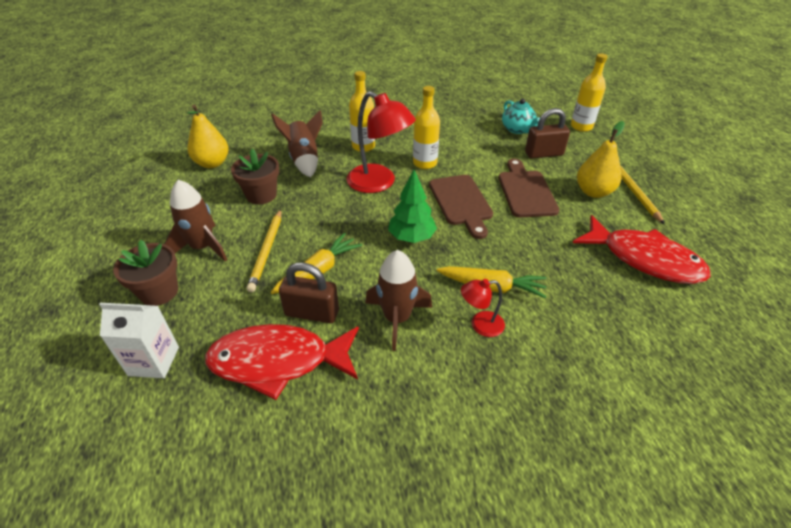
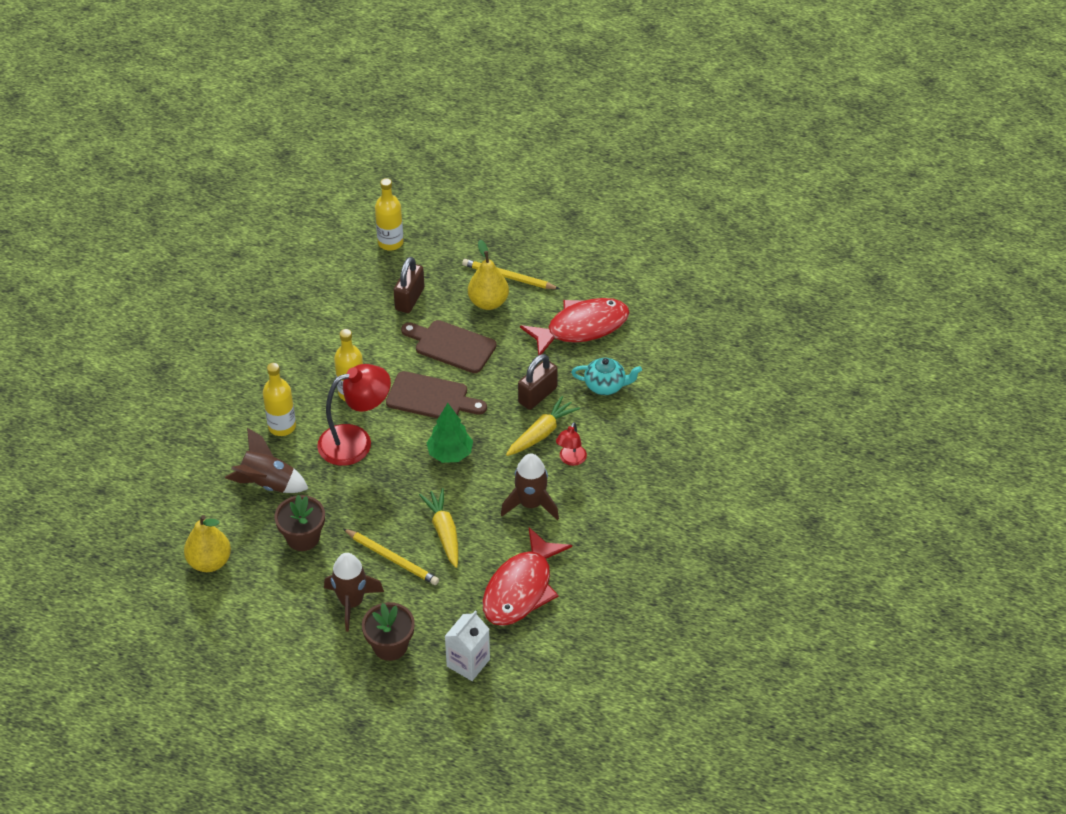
camera: 60 degrees left, 5 degrees up
brown padlock [279,262,339,323] -> brown padlock moved to [518,354,558,410]
turquoise teapot [502,98,540,134] -> turquoise teapot moved to [571,358,642,395]

